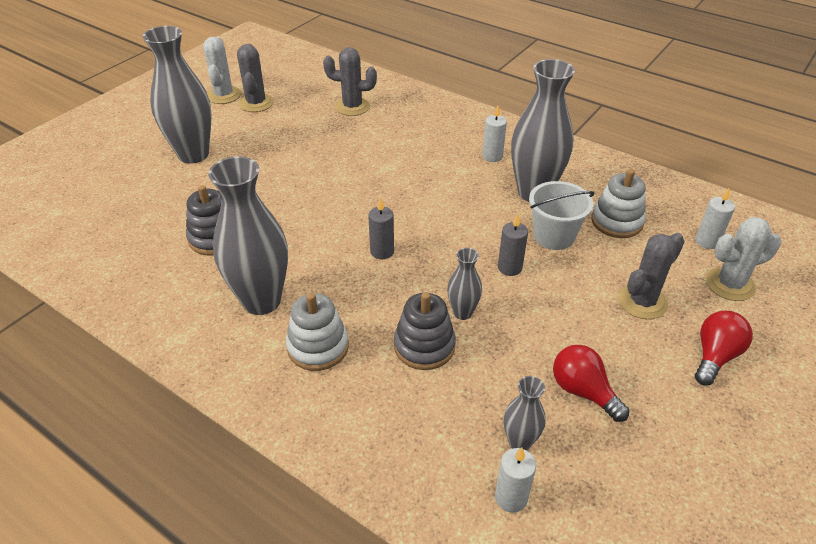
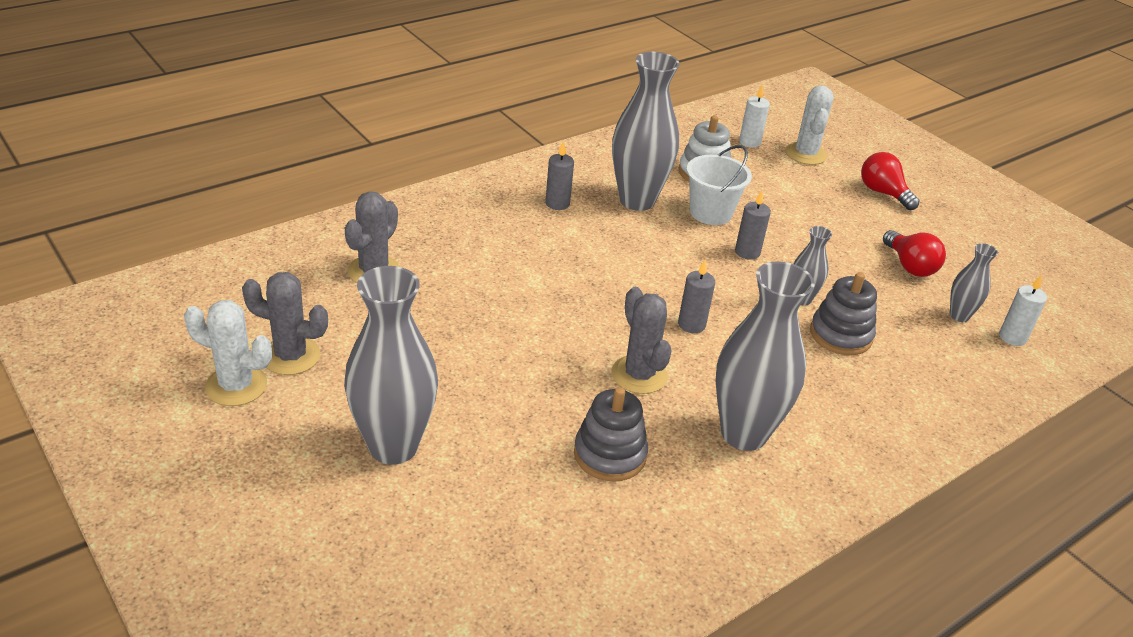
camera: 75 degrees left, 5 degrees down
white stacking toy [286,293,349,371] -> none
white candle [482,105,507,162] -> grey candle [545,142,574,210]
red light bulb [553,345,629,422] -> red light bulb turned 90 degrees counterclockwise [883,230,946,277]
grey cactus [618,233,685,319] -> grey cactus moved to [612,287,672,394]

